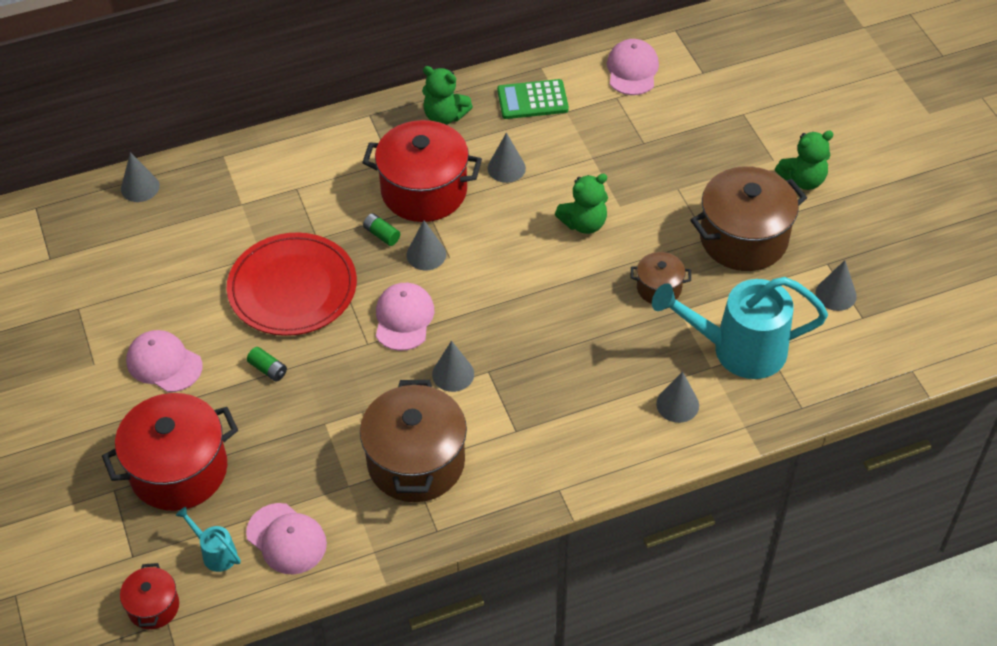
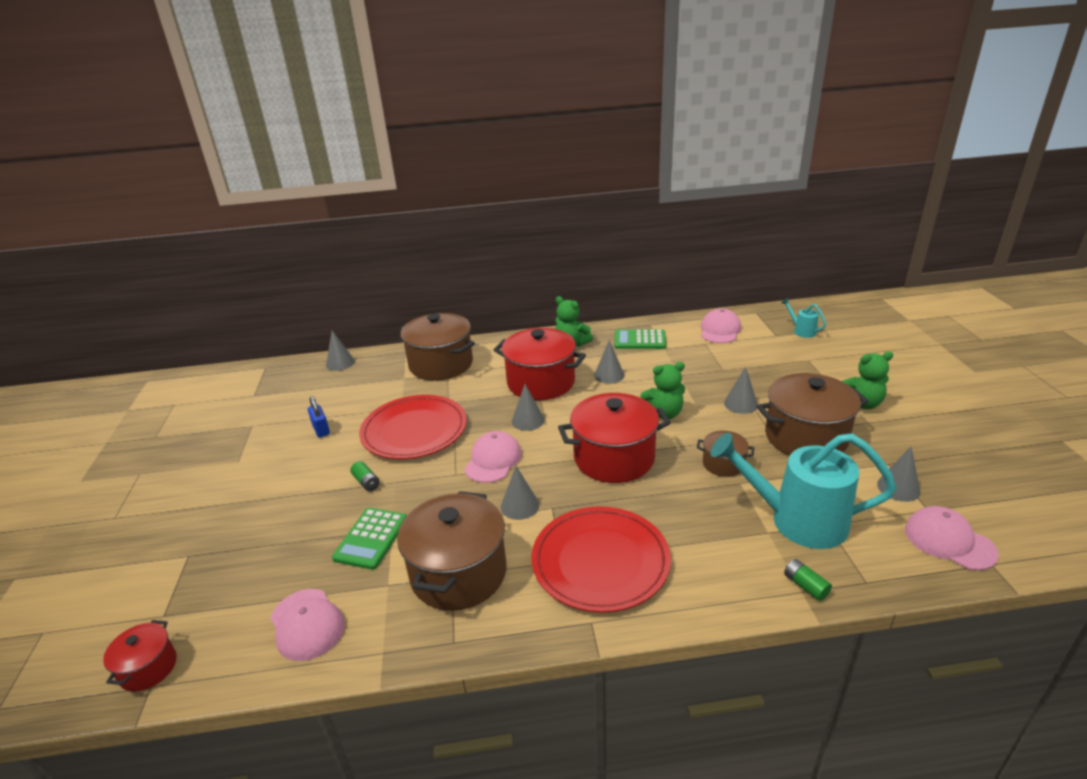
camera: 15 degrees right, 20 degrees down
red pot [102,393,238,511] -> red pot moved to [558,393,671,483]
pink cap [126,330,202,392] -> pink cap moved to [905,506,999,570]
turquoise watering can [176,507,241,572] -> turquoise watering can moved to [781,298,826,338]
green battery [363,213,400,246] -> green battery moved to [784,559,832,601]
grey cone [656,371,699,423] -> grey cone moved to [724,367,758,414]
none -> blue padlock [308,396,330,438]
none -> green calculator [332,508,407,570]
none -> brown pot [400,313,475,381]
none -> red plate [532,506,671,613]

